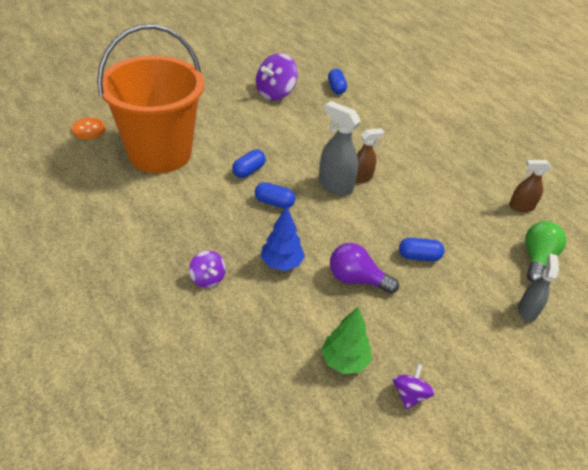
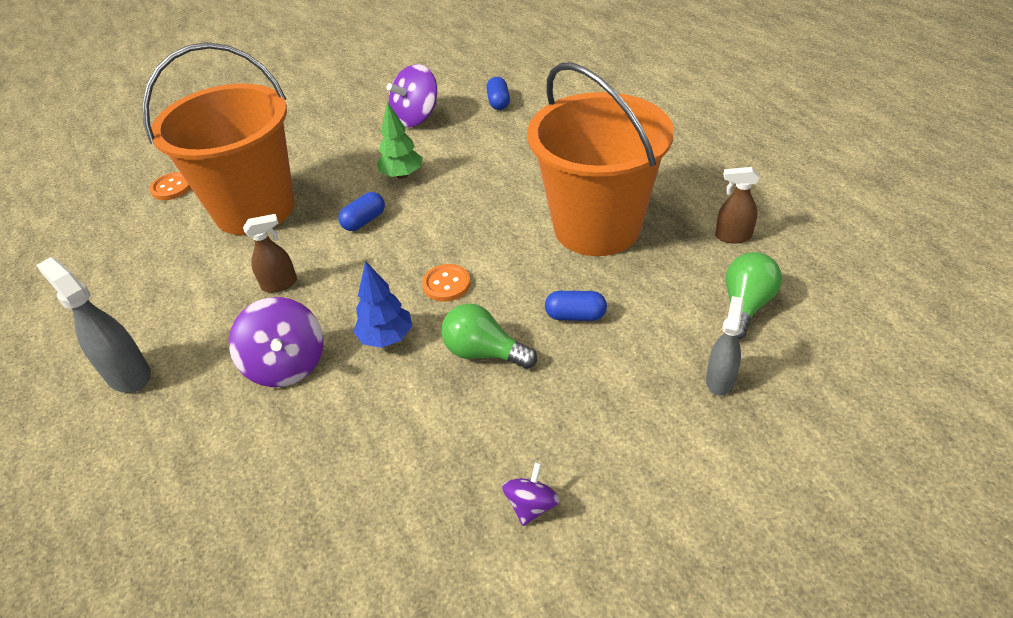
camera: 10 degrees right, 0 degrees up
purple spinning top [189,251,226,288] -> purple spinning top [229,297,323,387], size x1.81
blue capsule [255,182,295,208] -> none
grey spray bottle [319,101,361,196] -> grey spray bottle moved to [36,257,151,393]
green tree [321,307,371,374] -> green tree moved to [377,101,423,179]
purple light bulb [330,243,399,294] -> green light bulb [441,304,537,369]
brown spray bottle [355,128,384,183] -> brown spray bottle moved to [243,214,297,293]
none -> orange button [422,264,471,302]
none -> orange bucket [527,62,674,256]

